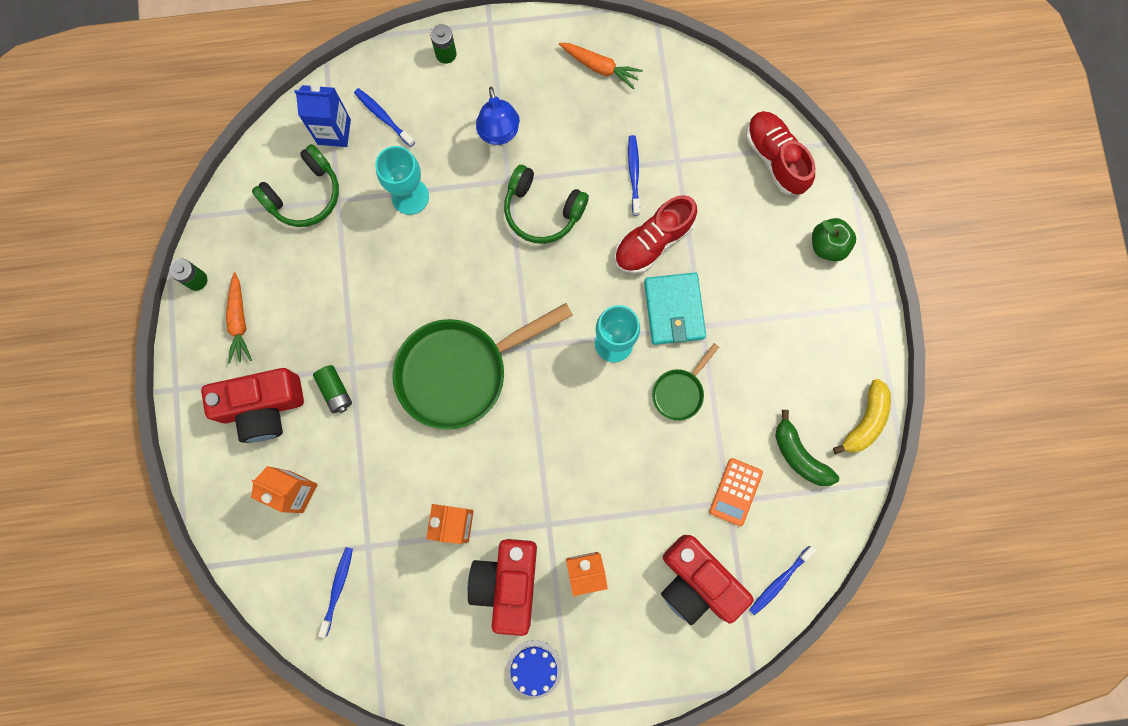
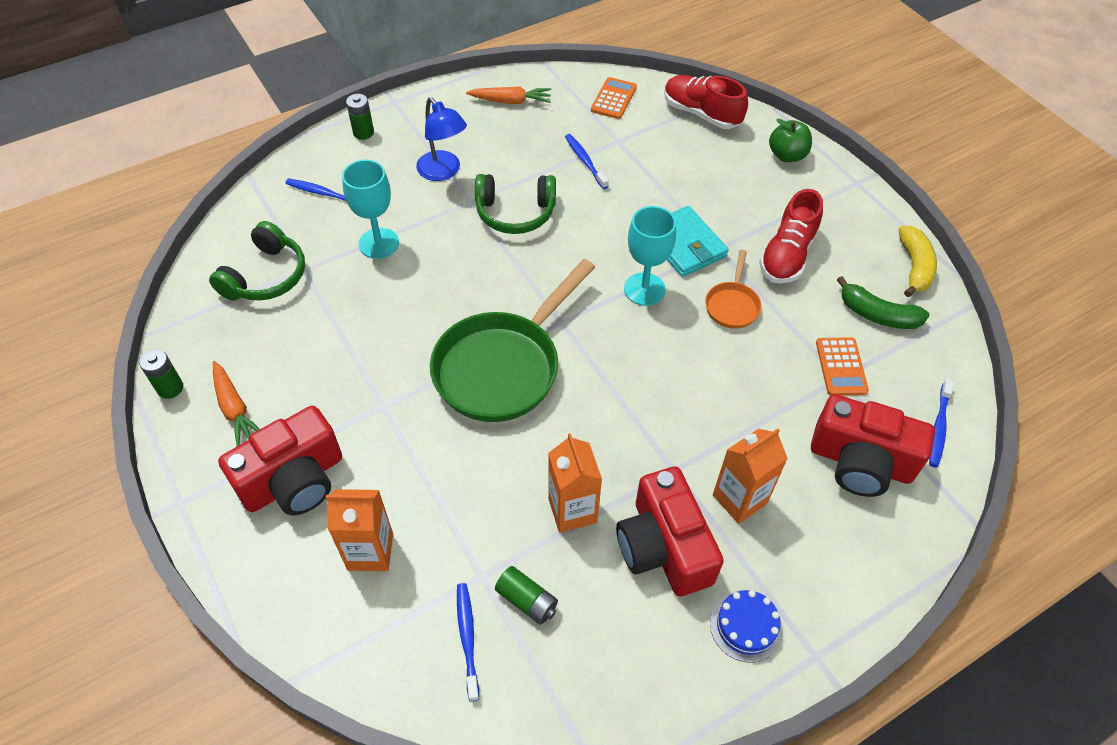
camera: 25 degrees left, 25 degrees down
blue carton [295,85,351,147] -> none
green battery [313,365,352,413] -> green battery moved to [495,566,558,625]
red shoe [615,195,697,274] -> red shoe moved to [759,189,823,283]
green pan [652,343,719,421] -> orange pan [705,250,762,329]
none -> orange calculator [591,77,637,119]

